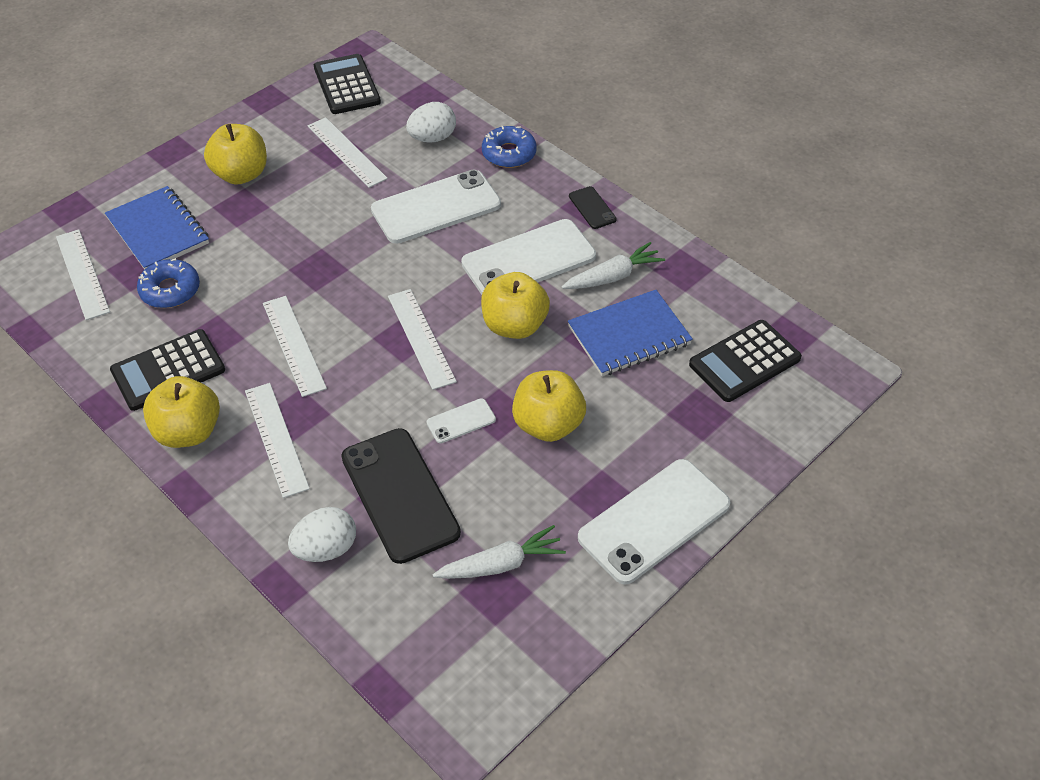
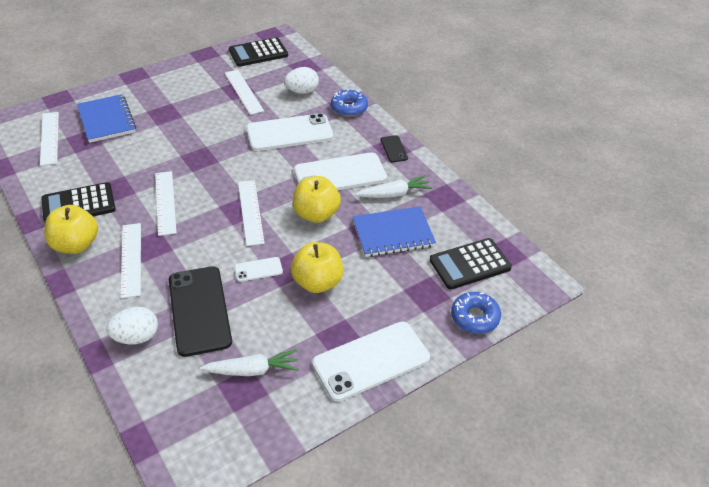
camera: 10 degrees right, 5 degrees down
blue donut [137,258,200,308] -> blue donut moved to [451,292,501,334]
yellow apple [204,124,267,184] -> none
black calculator [314,54,381,114] -> black calculator turned 105 degrees counterclockwise [229,37,288,67]

